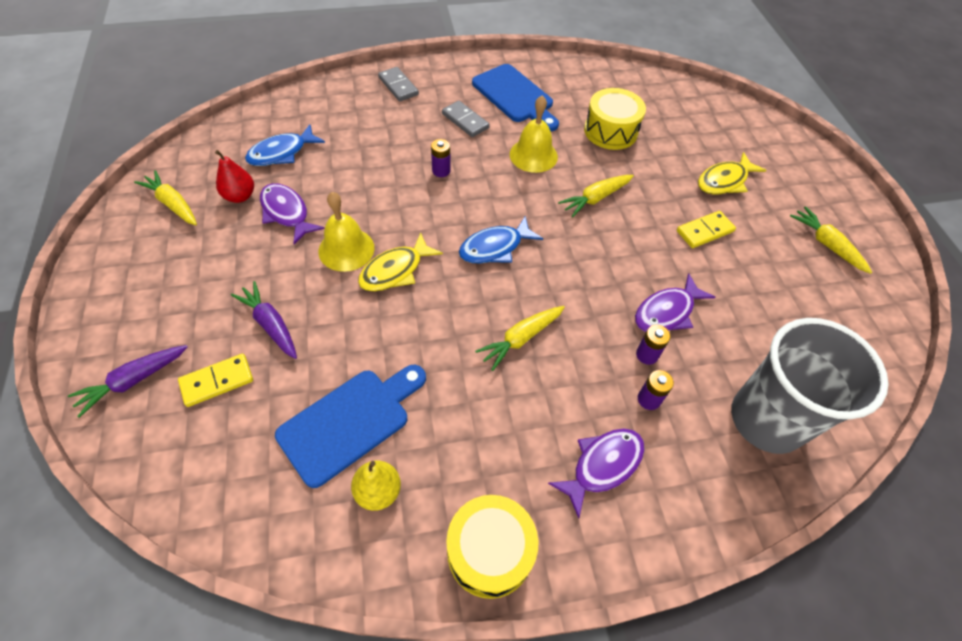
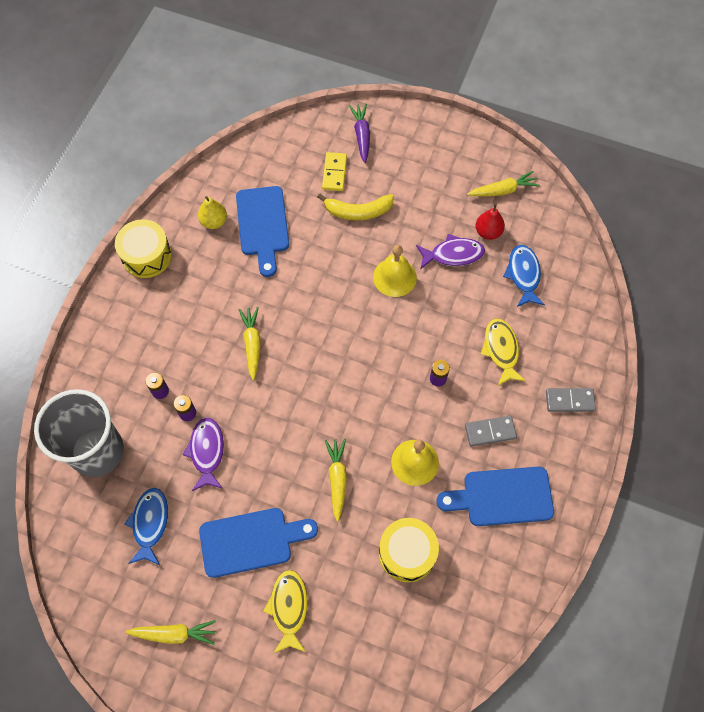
camera: 125 degrees right, 10 degrees up
purple carrot [231,281,297,359] -> yellow banana [318,194,394,220]
yellow fish [358,233,443,292] -> yellow fish moved to [480,318,526,386]
blue fish [459,216,543,263] -> blue fish moved to [125,488,168,565]
purple fish [548,428,645,519] -> none
yellow domino [677,211,736,248] -> blue cutting board [199,508,318,578]

